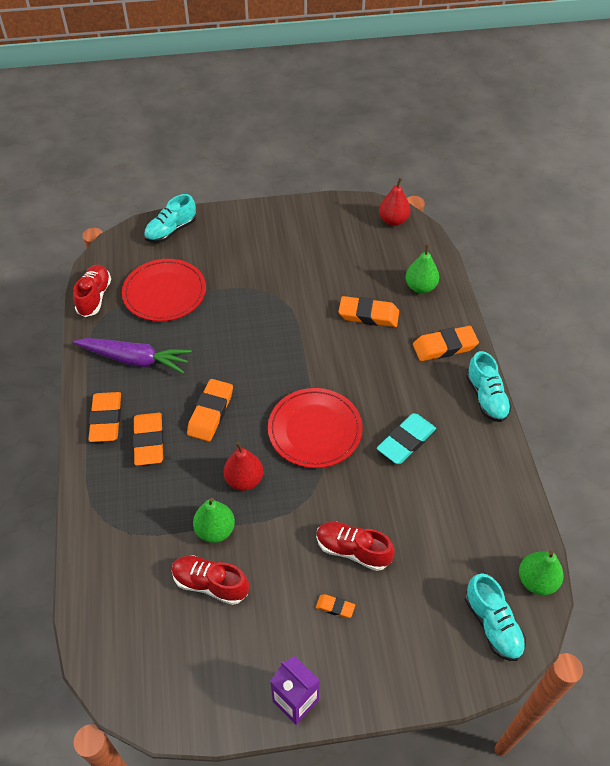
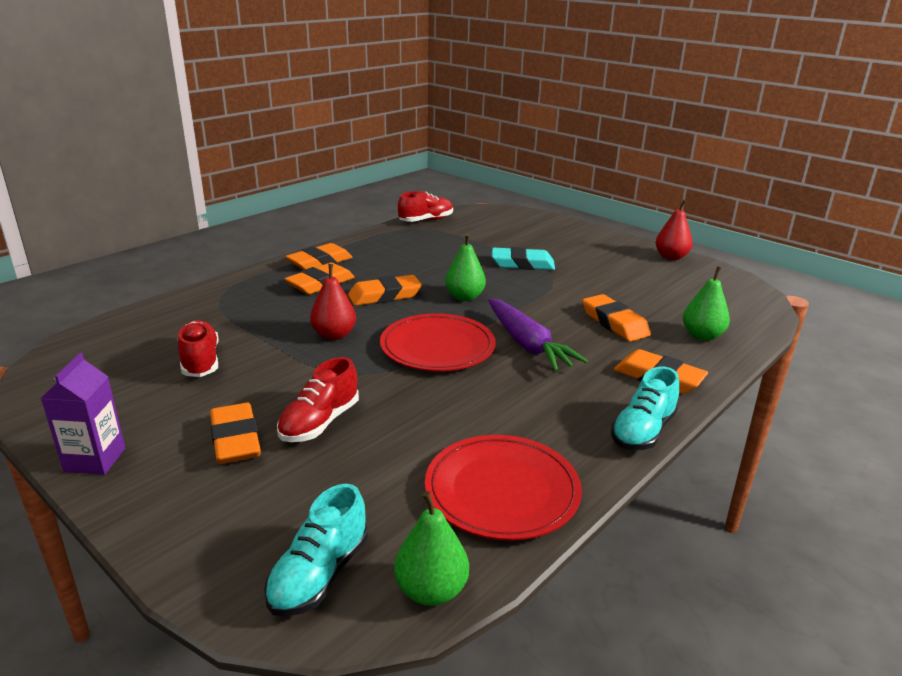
camera: 50 degrees right, 25 degrees down
purple carrot [73,338,191,373] -> purple carrot moved to [488,299,588,371]
red plate [122,259,206,322] -> red plate moved to [425,435,582,540]
turquoise shoe [144,194,196,243] -> none
green pear [193,498,235,543] -> green pear moved to [445,233,486,301]
red shoe [316,522,395,571] -> red shoe turned 135 degrees counterclockwise [277,357,359,442]
orange eraser [316,594,355,618] -> orange eraser [210,403,261,464], size x2.02
turquoise eraser [377,413,436,464] -> turquoise eraser moved to [492,247,555,270]
red pear [379,178,411,226] -> red pear moved to [655,200,693,260]

